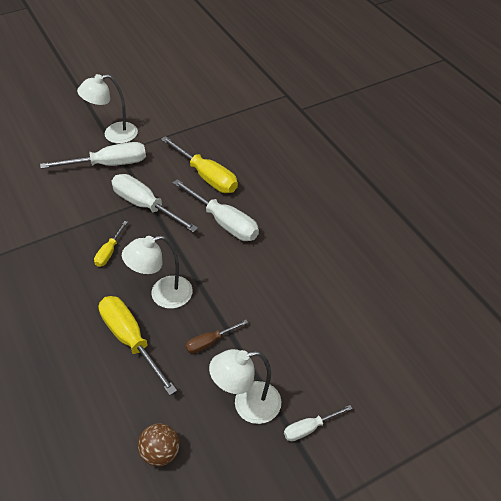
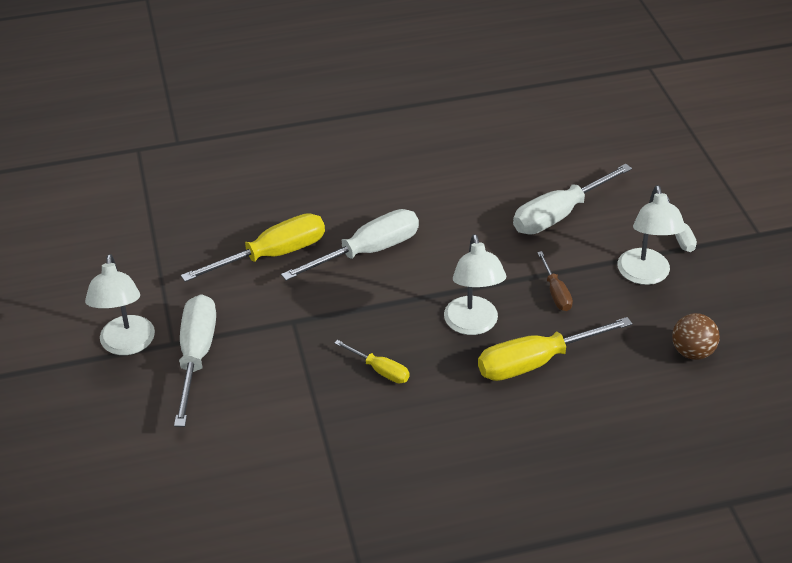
camera: 75 degrees left, 5 degrees down
white screwdriver [111,174,198,233] -> white screwdriver moved to [513,164,632,234]

